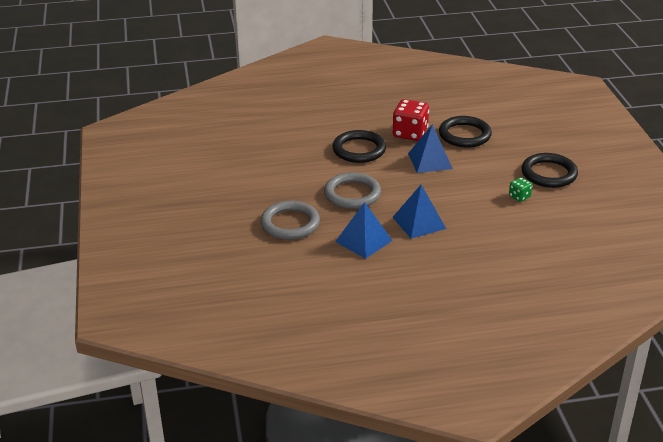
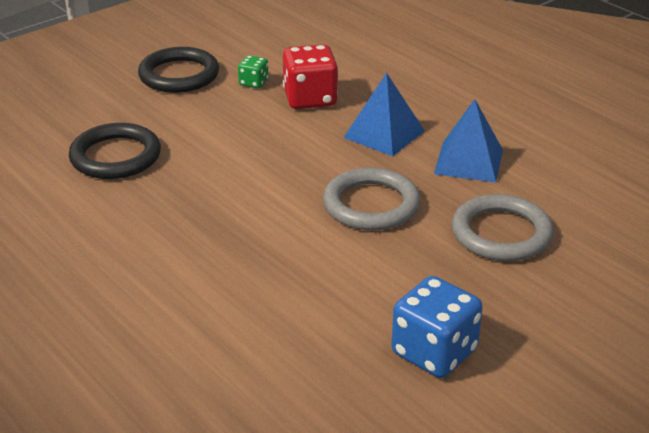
camera: 120 degrees left, 0 degrees up
black ring [333,130,386,163] -> none
red dice [392,99,429,141] -> red dice moved to [283,44,338,109]
blue pyramid [408,124,453,173] -> none
none -> blue dice [392,276,483,378]

